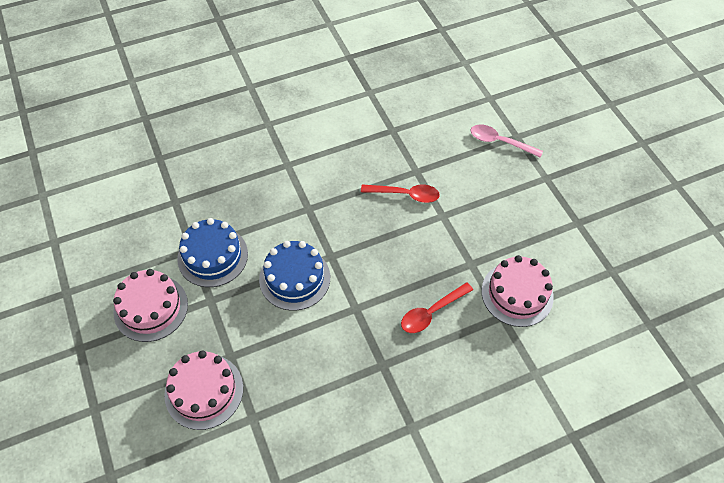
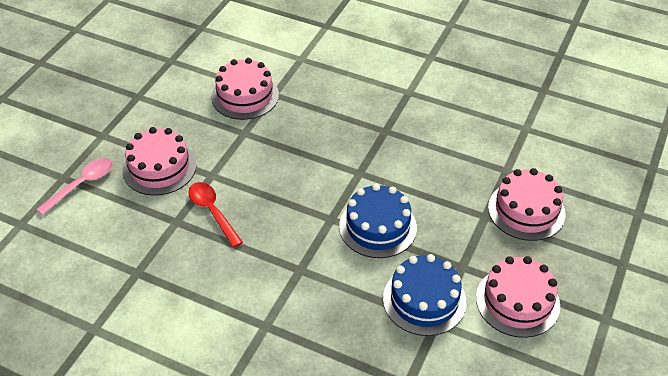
camera: 130 degrees left, 10 degrees down
red spoon [401,282,473,333] -> none
pink spoon [471,124,543,158] -> pink spoon turned 120 degrees counterclockwise [36,158,113,215]
none -> pink cake [122,127,196,196]

